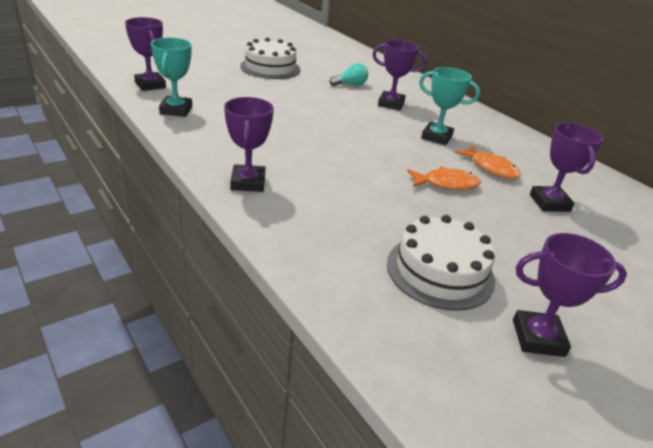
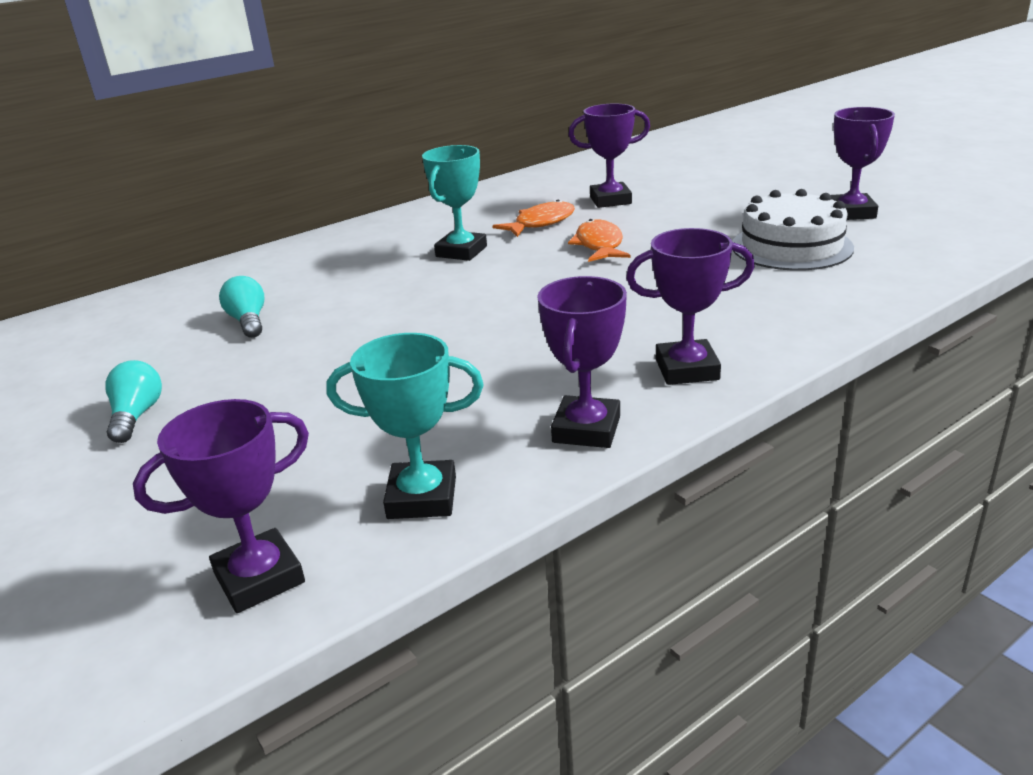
camera: 85 degrees left, 5 degrees down
white cake [240,38,300,79] -> turquoise light bulb [105,360,162,443]
purple trophy [373,40,427,110] -> purple trophy moved to [537,276,627,448]

